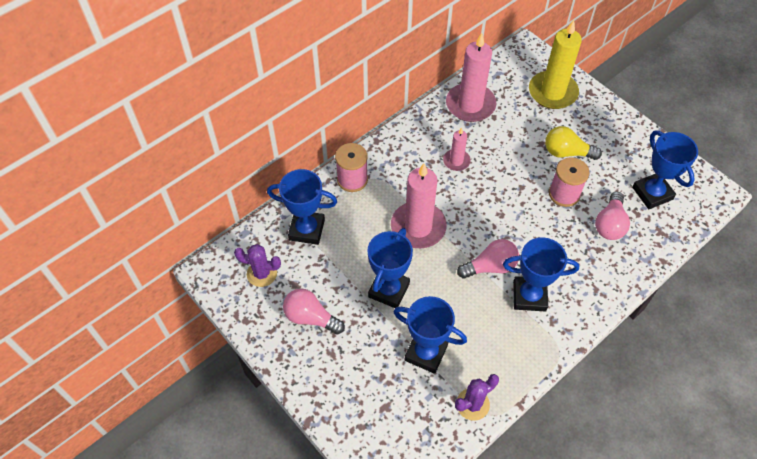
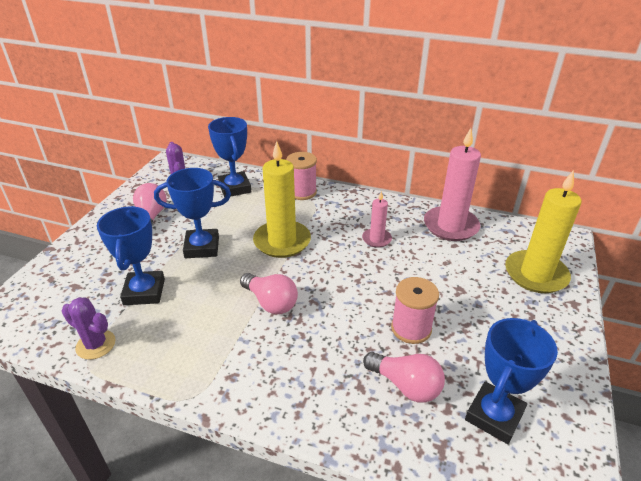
camera: 60 degrees right, 20 degrees down
pink candle [391,163,447,248] -> yellow candle [253,141,311,258]
blue trophy [503,237,579,312] -> none
yellow light bulb [545,126,602,160] -> none
pink light bulb [595,191,630,240] -> pink light bulb turned 135 degrees counterclockwise [363,352,445,403]

